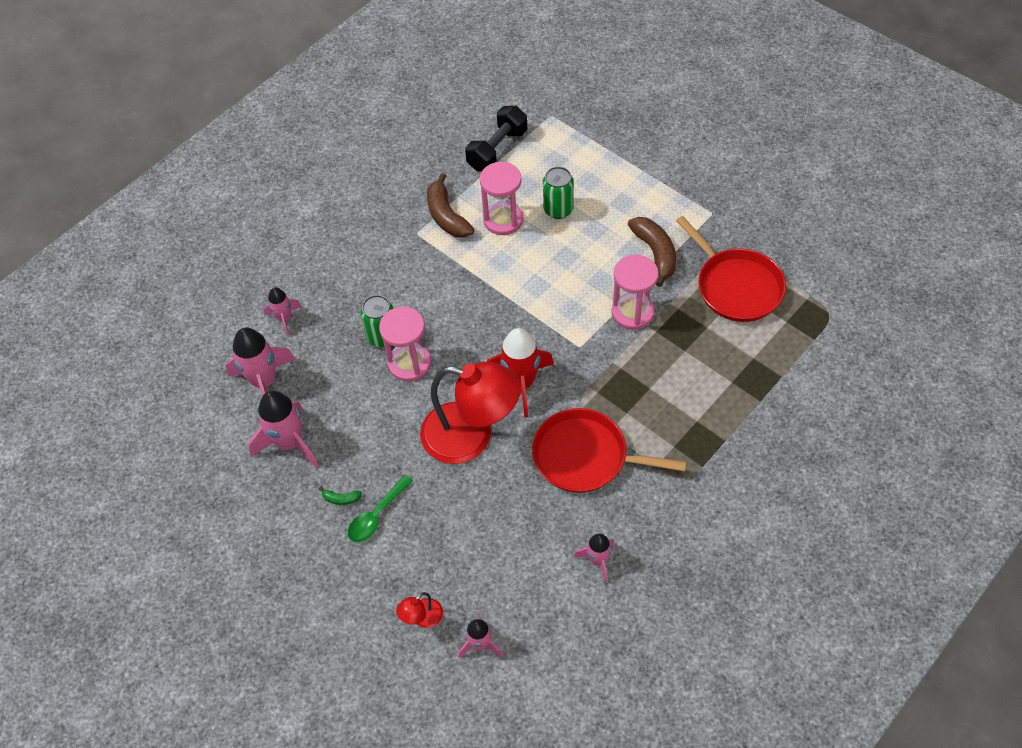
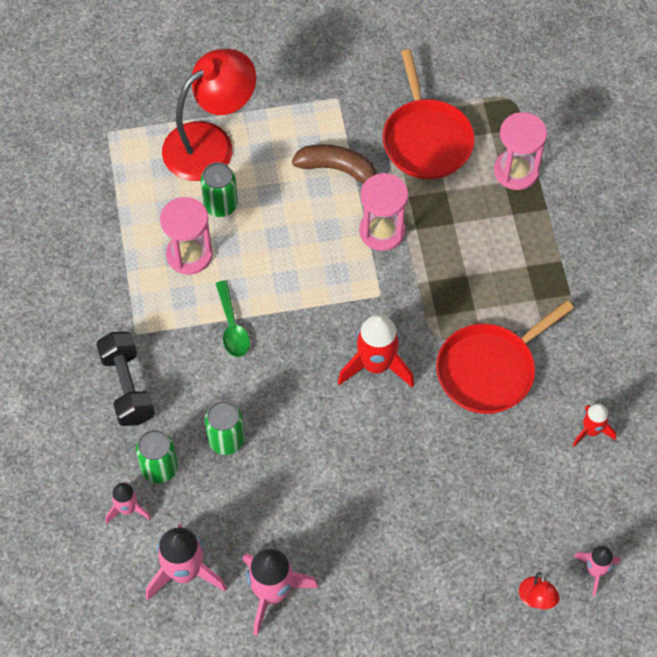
camera: 55 degrees left, 5 degrees up
green banana [319,487,362,505] -> none
green spoon [348,475,413,542] -> green spoon moved to [216,281,250,357]
pink hourglass [379,307,431,382] -> pink hourglass moved to [494,112,547,190]
red lamp [420,362,521,464] -> red lamp moved to [162,49,256,181]
brown banana [427,173,474,238] -> none
black dumbbell [465,106,527,172] -> black dumbbell moved to [96,332,155,426]
pink rocket [574,533,615,583] -> red rocket [573,403,616,446]
red pan [676,216,786,322] -> red pan turned 75 degrees clockwise [383,49,475,179]
none -> green can [136,430,178,483]

